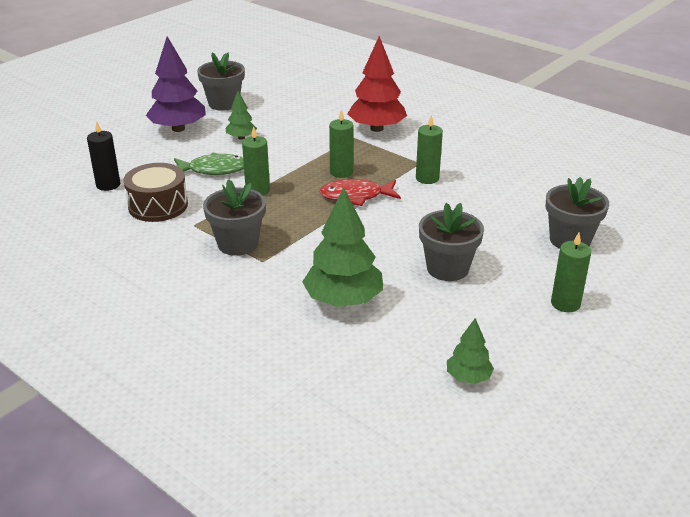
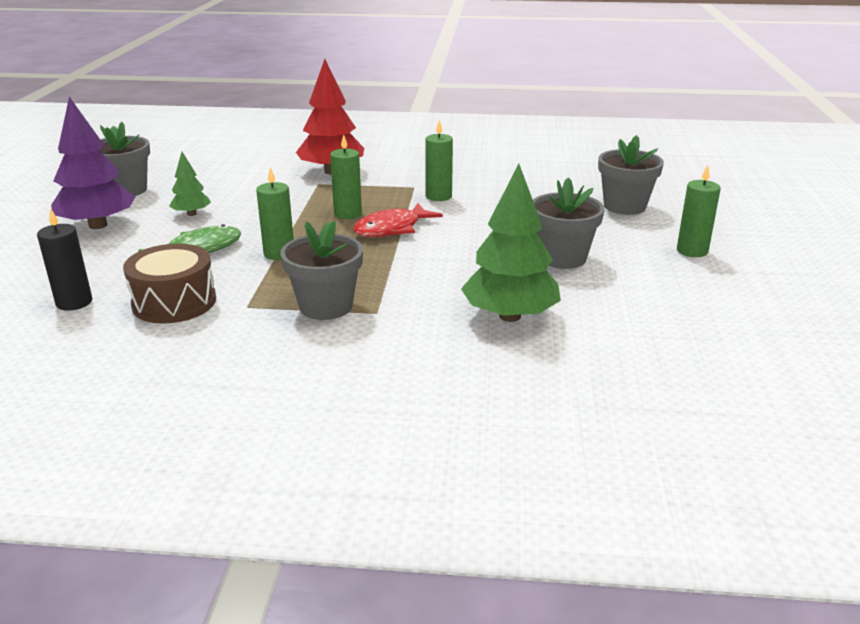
camera: 35 degrees left, 5 degrees down
green tree [447,318,494,384] -> none

